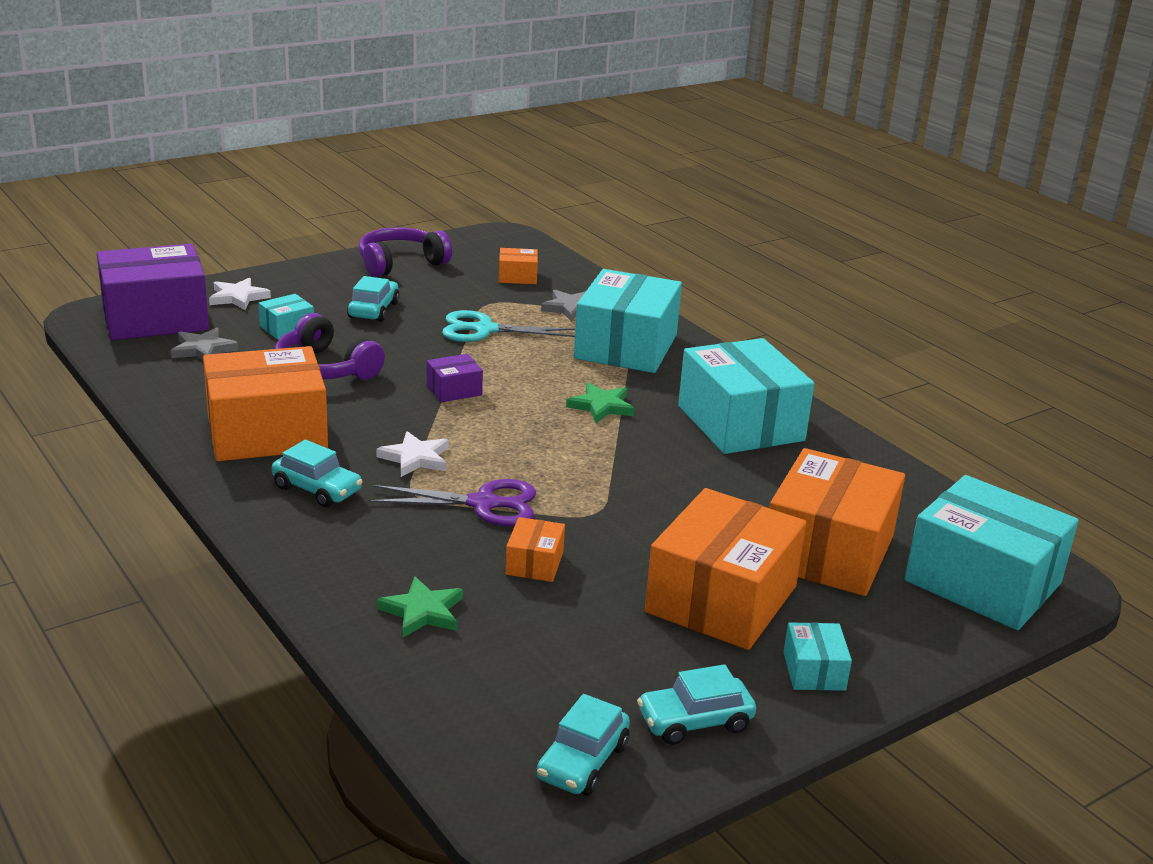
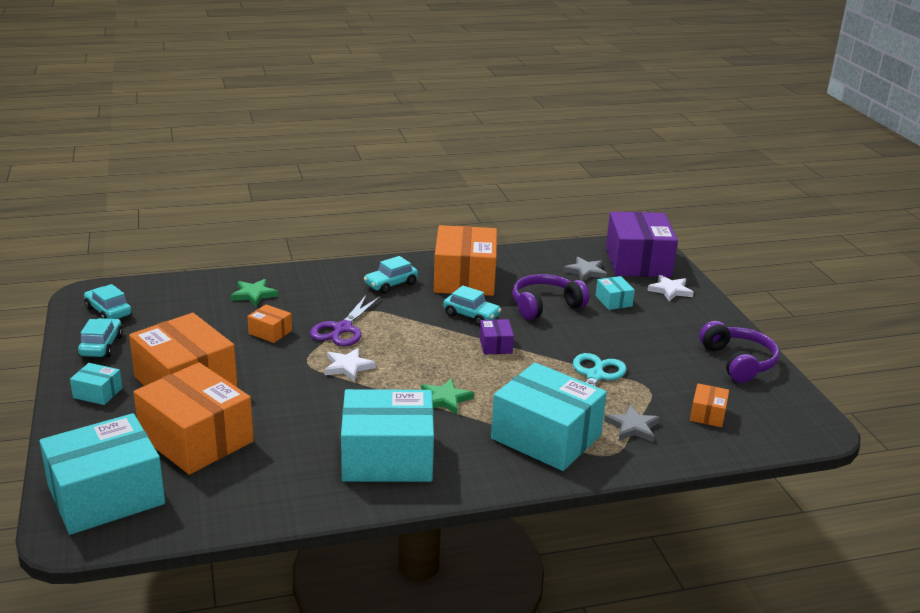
camera: 110 degrees right, 0 degrees up
turquoise car [347,276,400,322] -> turquoise car moved to [443,286,501,326]
white star [376,431,448,477] -> white star moved to [324,348,376,382]

